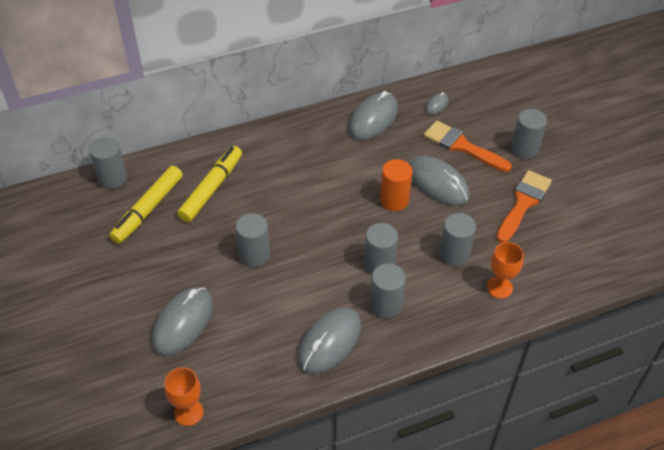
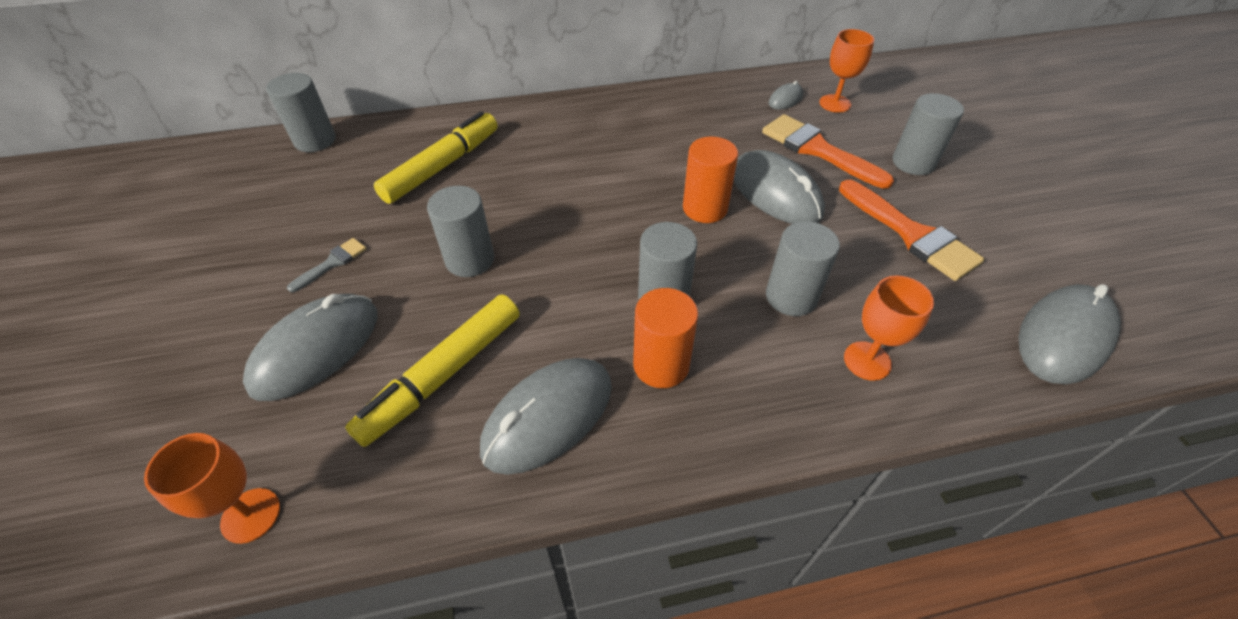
camera: 10 degrees right, 0 degrees up
yellow marker [109,166,183,244] -> yellow marker moved to [345,295,520,447]
grey mouse [349,91,398,140] -> grey mouse moved to [1019,284,1121,384]
grey cylinder [370,263,406,318] -> orange cylinder [633,288,698,388]
orange brush [497,170,552,243] -> orange brush turned 105 degrees clockwise [839,180,984,281]
none -> grey brush [287,238,367,292]
none -> orange goblet [819,29,874,113]

